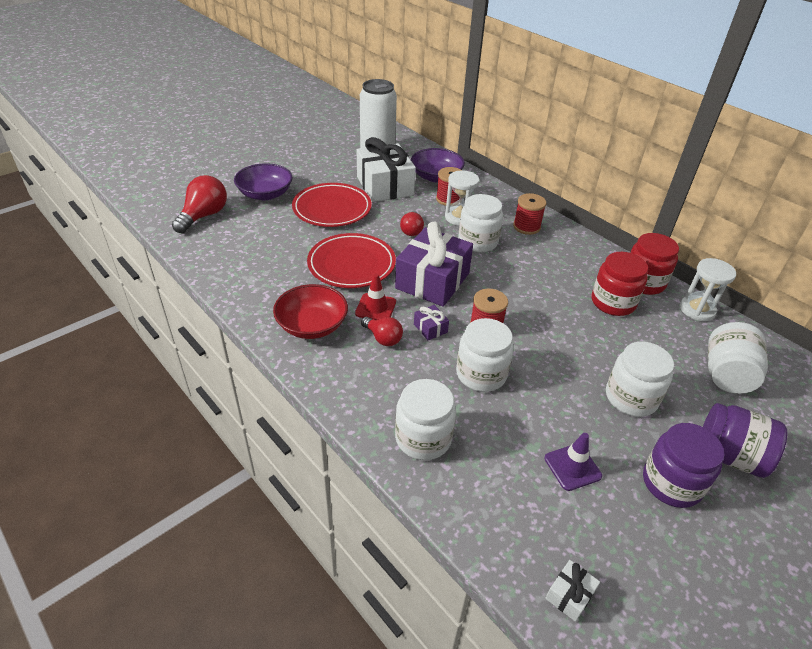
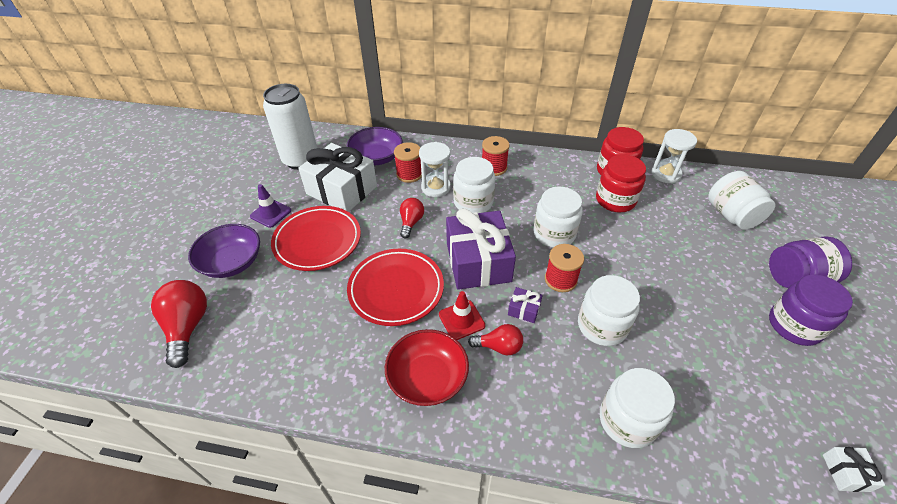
camera: 35 degrees left, 5 degrees up
red light bulb [400,211,424,236] -> red light bulb turned 135 degrees counterclockwise [400,198,424,239]
purple traffic cone [544,433,602,491] -> purple traffic cone moved to [250,184,291,228]
white jar [606,342,674,417] -> white jar moved to [533,187,583,247]

